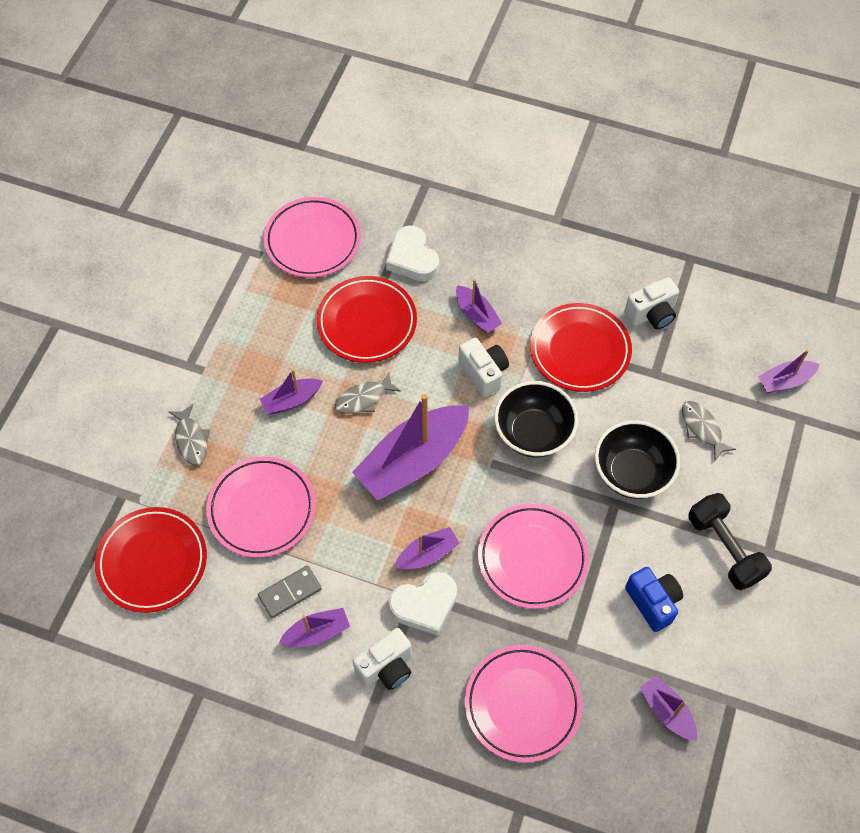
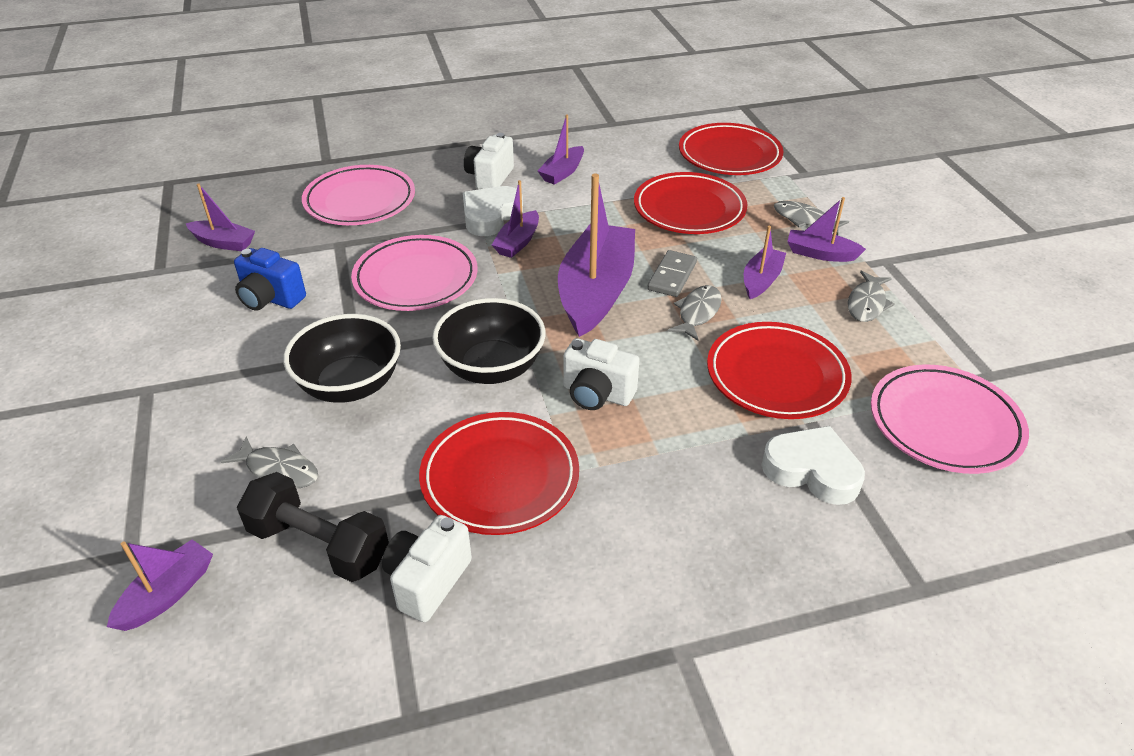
camera: 145 degrees right, 20 degrees down
pink plate [206,456,316,558] -> red plate [634,172,747,234]
grey domino [258,565,322,618] -> grey domino moved to [647,250,697,297]
purple boat [456,279,502,333] -> purple boat moved to [787,197,866,262]
black dumbbell [688,493,772,590] -> black dumbbell moved to [237,472,389,582]
none -> grey fish [848,271,894,322]

